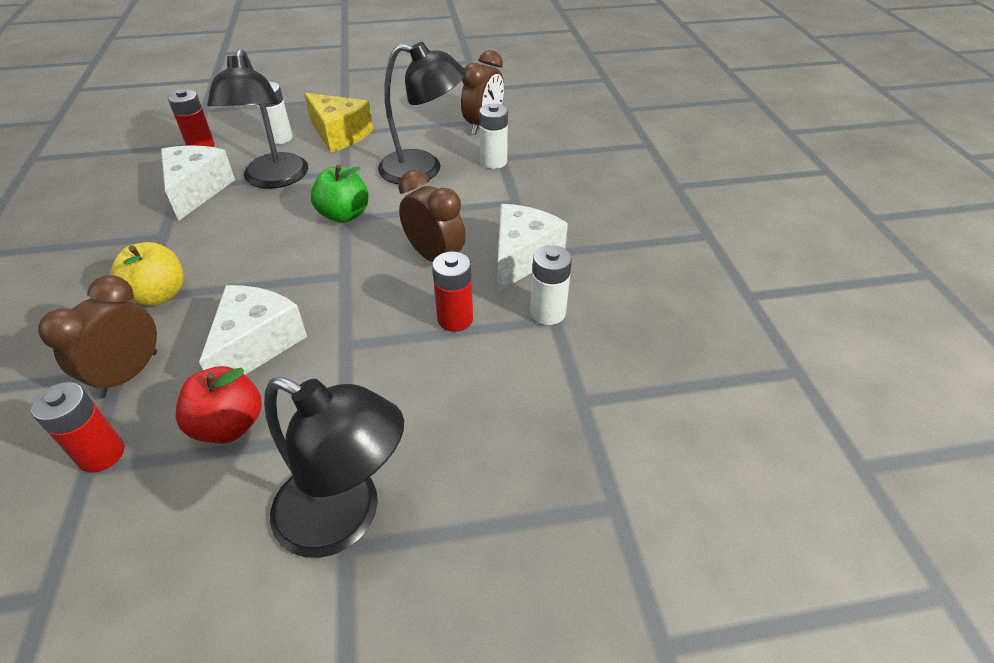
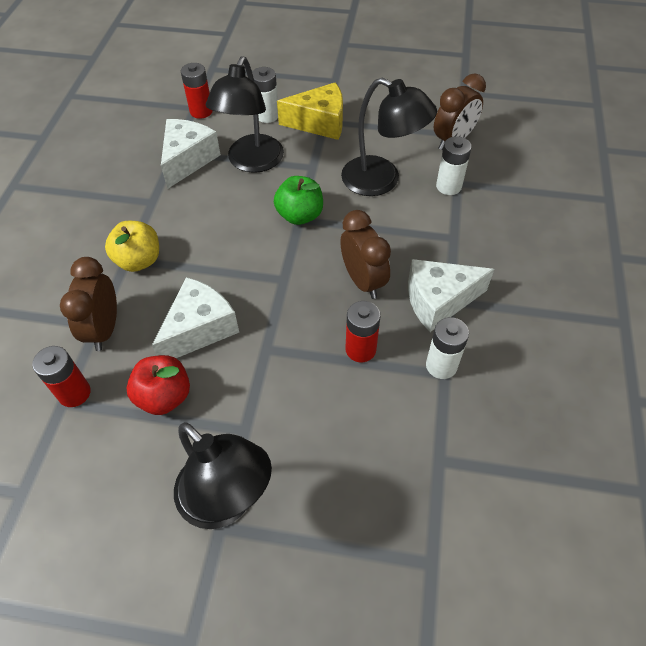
camera: 20 degrees right, 10 degrees up
brown clock [38,275,157,398] -> brown clock turned 45 degrees counterclockwise [60,257,117,351]
yellow cheese [304,93,373,152] -> yellow cheese turned 60 degrees counterclockwise [277,82,343,140]
white cheese [498,204,568,292] -> white cheese turned 150 degrees counterclockwise [408,259,494,332]

